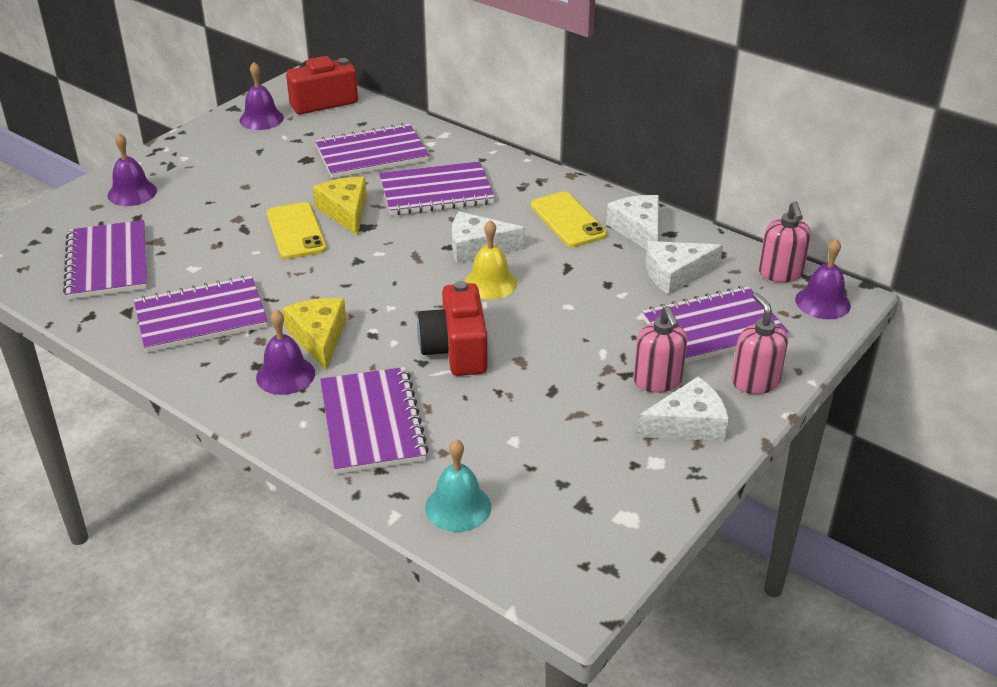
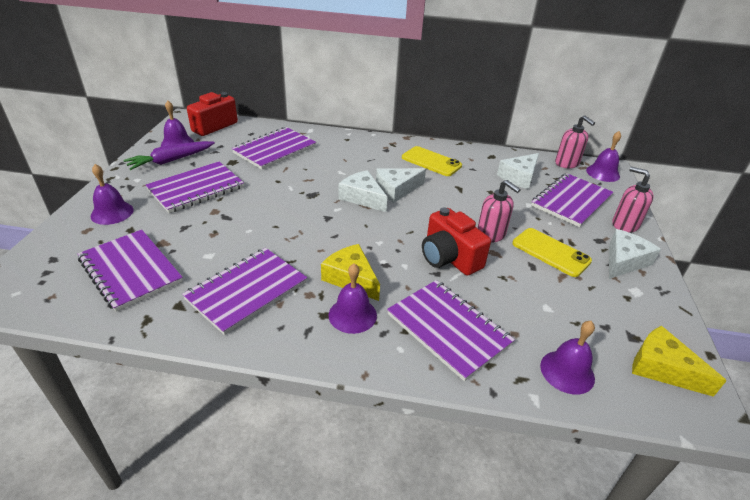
camera: 30 degrees left, 0 degrees up
yellow phone [267,202,327,259] -> yellow phone moved to [512,228,592,277]
yellow cheese [313,177,367,236] -> yellow cheese moved to [632,326,727,397]
purple notebook [379,161,495,215] -> purple notebook moved to [146,161,244,213]
turquoise bell [425,439,491,532] -> purple bell [540,321,595,395]
yellow bell [465,220,517,300] -> none
white cheese [606,195,659,250] -> white cheese moved to [339,170,387,212]
pink soap dispenser [633,306,687,392] -> pink soap dispenser moved to [478,180,521,243]
none -> purple carrot [123,141,215,170]

